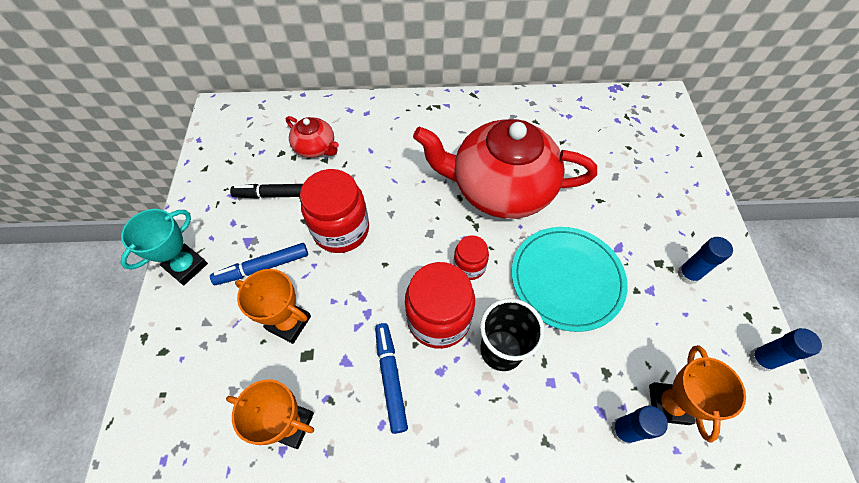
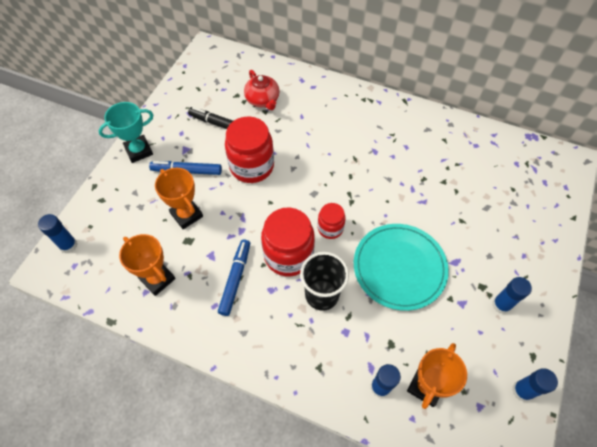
camera: 25 degrees right, 0 degrees up
red teapot [413,119,597,219] -> none
none -> blue glue stick [38,214,77,253]

